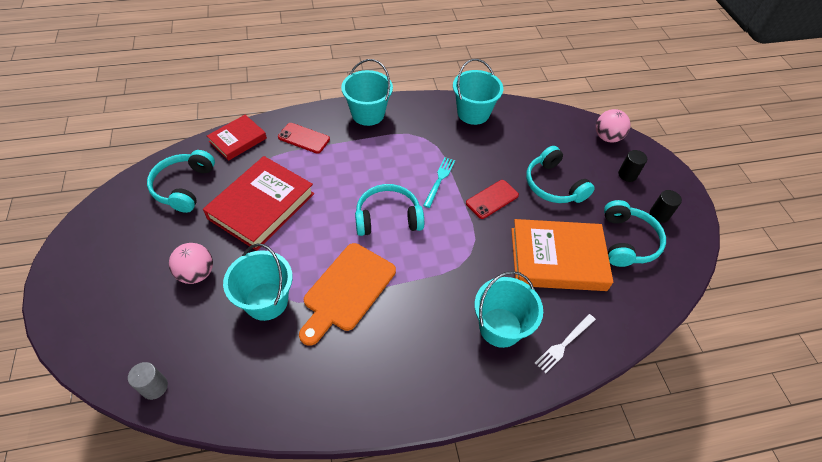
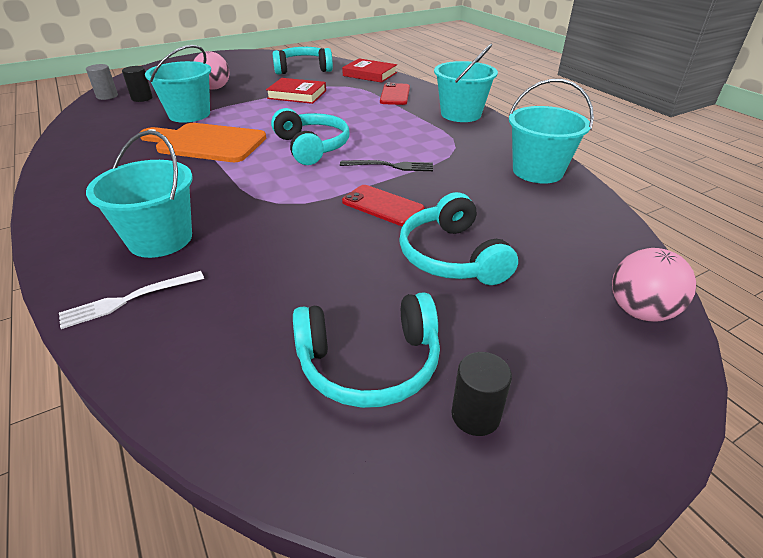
camera: 75 degrees right, 15 degrees down
red book [203,156,314,251] -> red book [266,78,326,104], size x0.58
turquoise fork [423,157,455,208] -> black fork [340,160,433,171]
orange book [511,219,613,291] -> none
turquoise headphones [526,146,595,203] -> turquoise headphones turned 60 degrees counterclockwise [399,192,518,285]
white fork [535,314,596,374] -> white fork turned 60 degrees counterclockwise [59,271,204,329]
black cylinder [618,150,647,182] -> black cylinder moved to [122,66,153,102]

